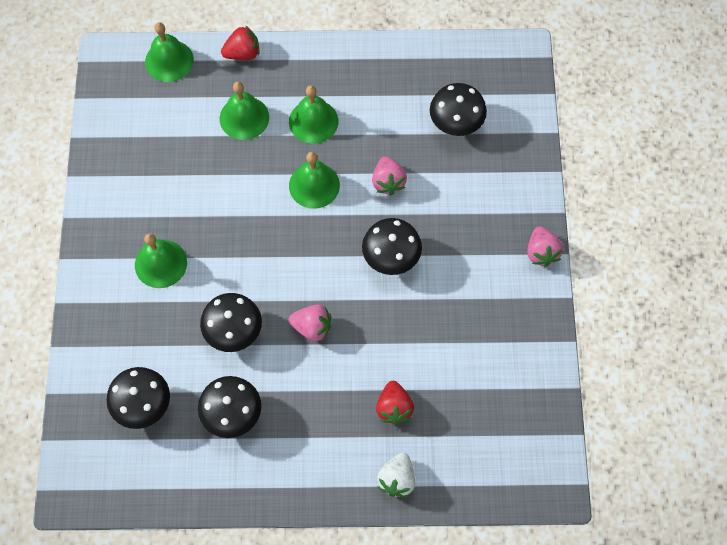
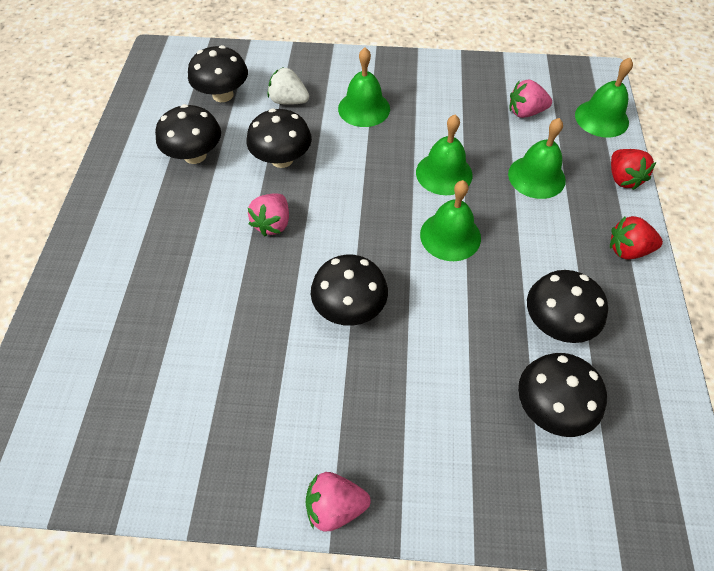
camera: 95 degrees right, 10 degrees down
green bell [289,85,338,144] -> green bell moved to [416,115,473,195]
pink strawberry [372,157,407,195] -> pink strawberry moved to [510,79,552,118]
red strawberry [376,381,414,424] -> red strawberry moved to [610,216,663,260]
white strawberry [377,453,415,497] -> white strawberry moved to [268,67,309,105]
none -> black mushroom [527,270,608,343]

